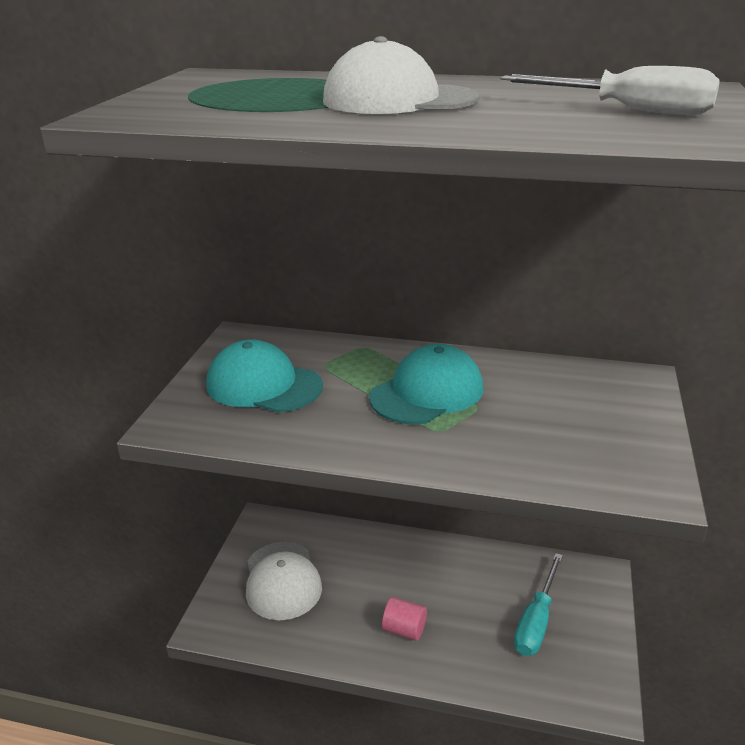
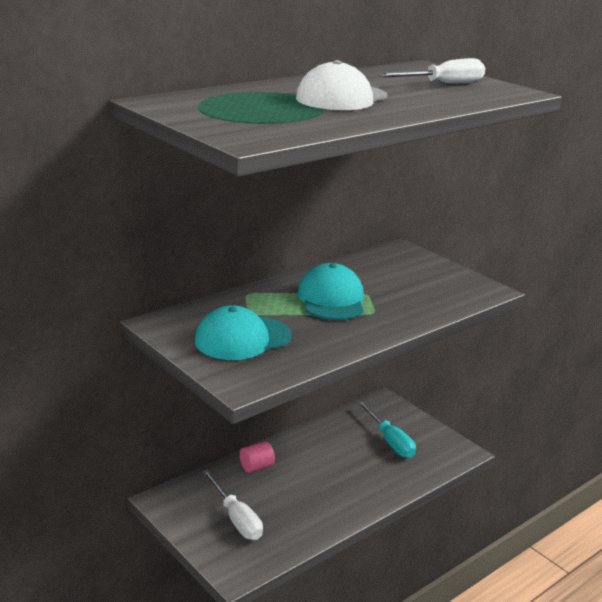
camera: 55 degrees left, 5 degrees down
white cap [246,542,322,620] -> white screwdriver [202,469,263,540]
pink cylinder [382,597,427,641] -> pink cylinder moved to [240,441,275,473]

